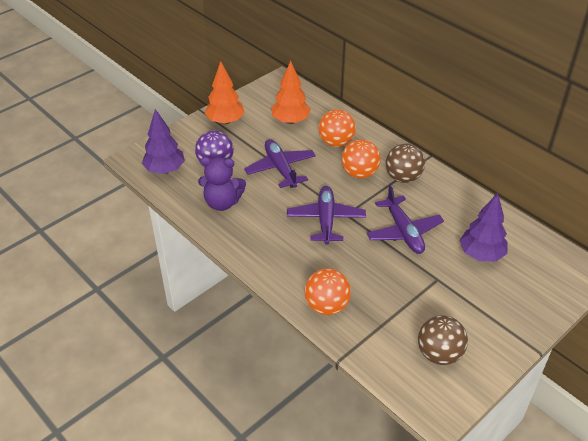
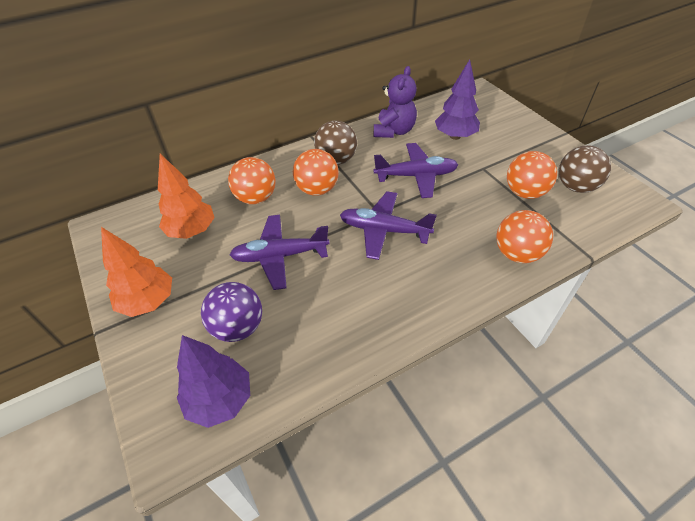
camera: 75 degrees left, 5 degrees up
purple teddy bear [198,157,246,211] -> purple teddy bear moved to [374,66,417,138]
none -> orange ball [507,151,557,199]

